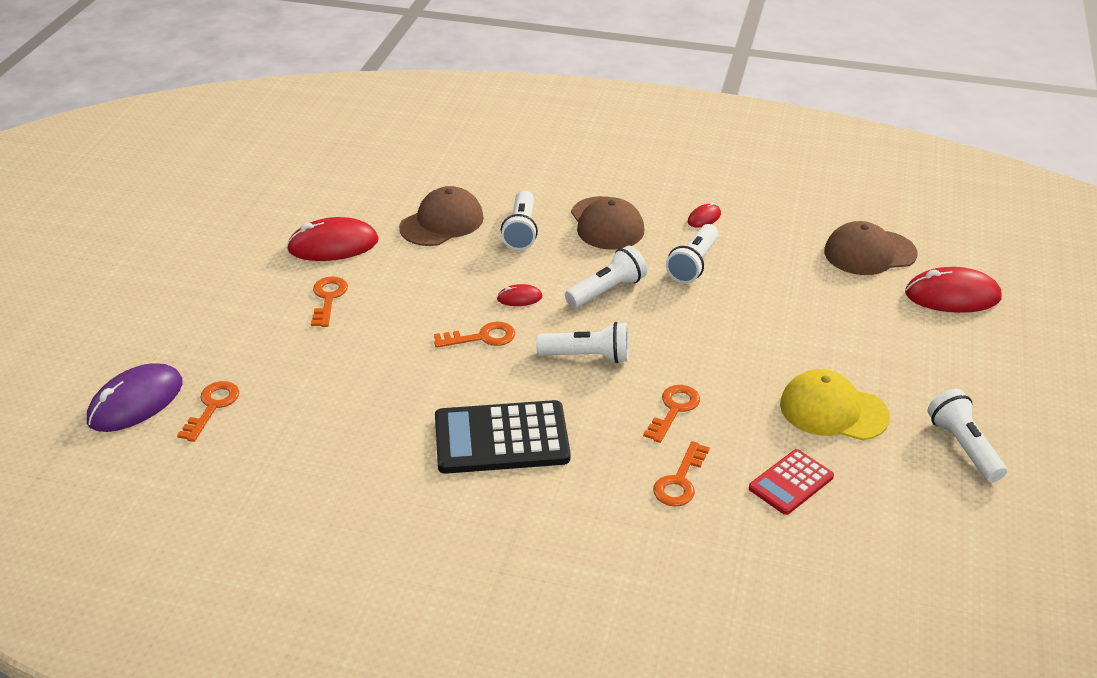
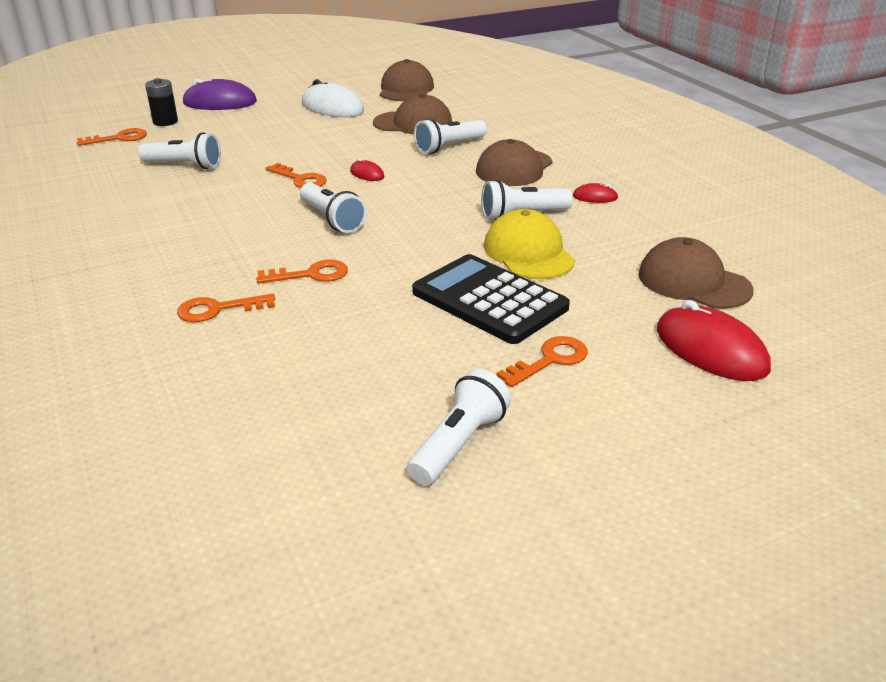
camera: 50 degrees right, 5 degrees down
purple mouse [87,363,183,432] -> purple mouse moved to [182,79,257,110]
red mouse [286,217,379,261] -> white mouse [302,79,364,117]
orange key [311,276,348,327] -> orange key moved to [496,336,588,387]
black calculator [435,400,571,474] -> black calculator moved to [412,254,570,344]
white flashlight [565,246,647,308] -> white flashlight moved to [138,132,221,169]
red calculator [749,449,834,515] -> none
yellow cap [780,369,890,440] -> yellow cap moved to [484,209,575,279]
none -> black battery [145,78,178,126]
none -> brown cap [380,59,434,101]

